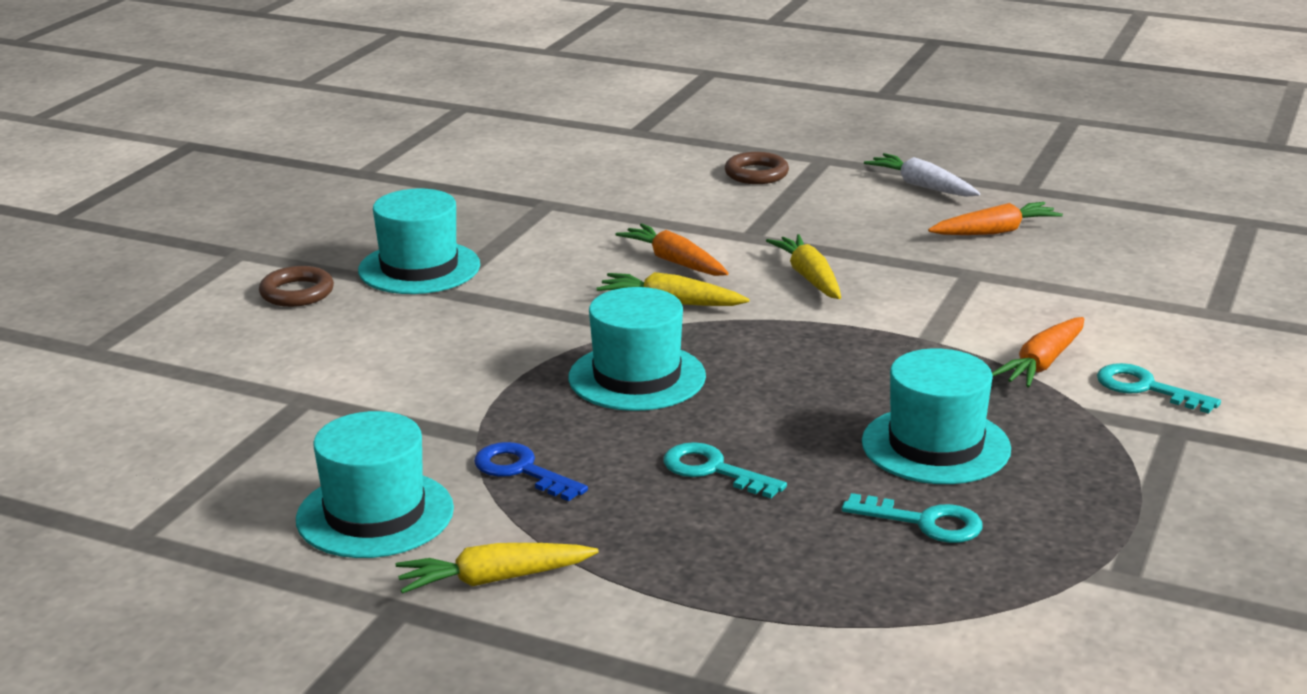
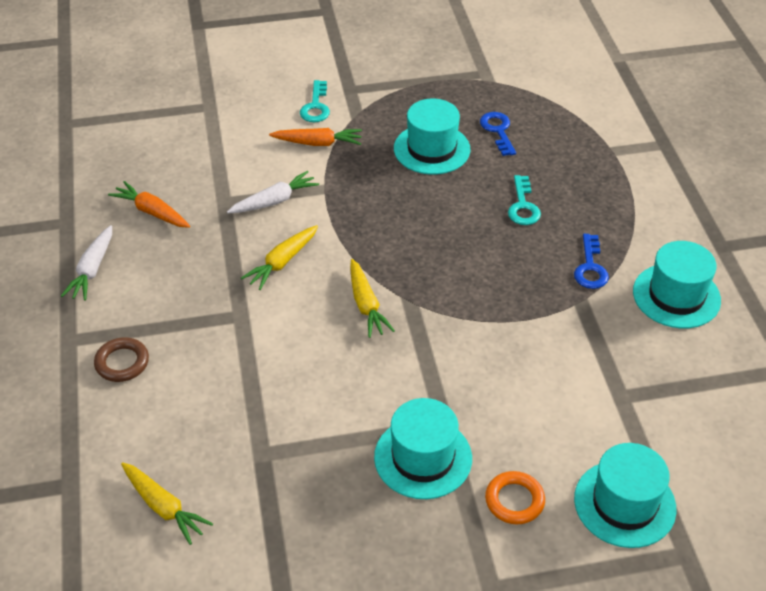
camera: 125 degrees left, 20 degrees up
brown ring [259,266,334,307] -> orange ring [485,471,545,524]
yellow carrot [396,543,599,594] -> yellow carrot moved to [121,462,213,545]
turquoise hat [568,287,706,411] -> turquoise hat moved to [574,443,676,548]
orange carrot [615,223,729,276] -> none
turquoise key [842,493,983,543] -> blue key [480,112,516,156]
none -> white carrot [227,171,319,213]

